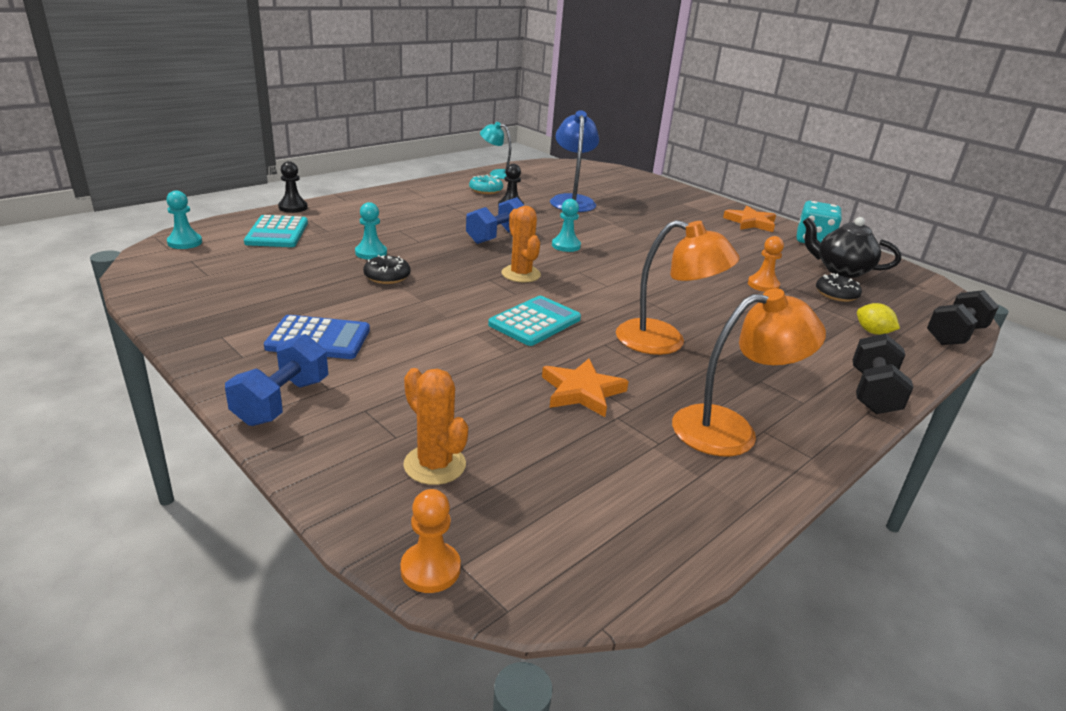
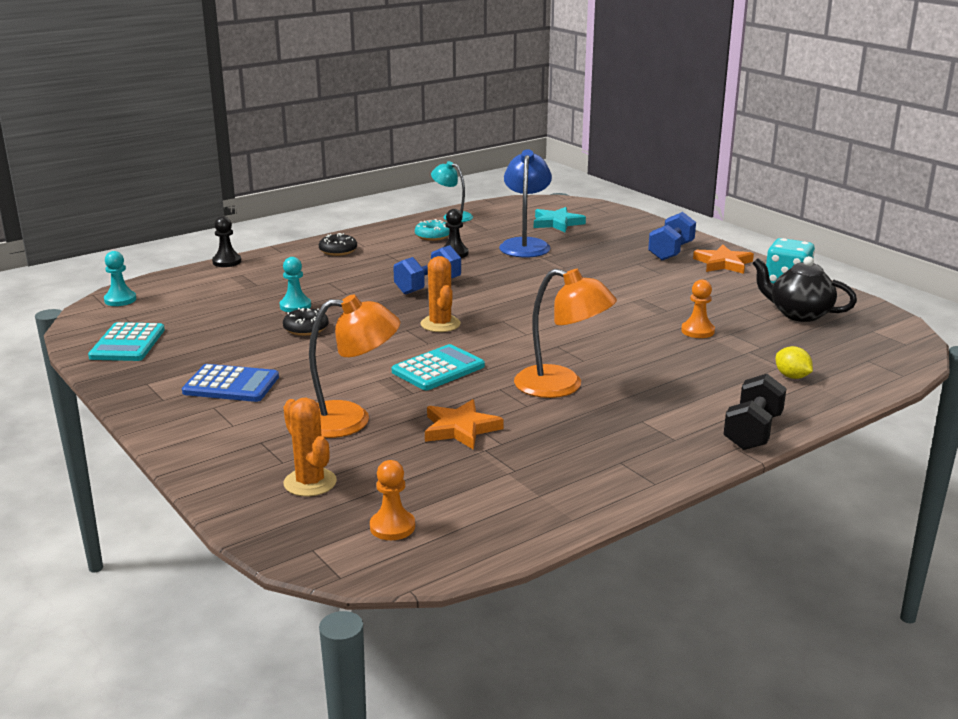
camera: 10 degrees right, 5 degrees down
blue dumbbell [225,334,328,426] -> blue dumbbell moved to [648,212,696,260]
turquoise calculator [244,215,308,247] -> turquoise calculator moved to [88,322,165,361]
orange pawn [400,489,461,593] -> orange pawn moved to [370,460,415,540]
turquoise pawn [552,199,581,252] -> none
orange lamp [672,288,826,456] -> orange lamp moved to [309,294,400,438]
black donut [816,273,862,302] -> black donut moved to [319,233,357,256]
black dumbbell [927,290,999,345] -> none
none -> turquoise star [534,207,586,232]

